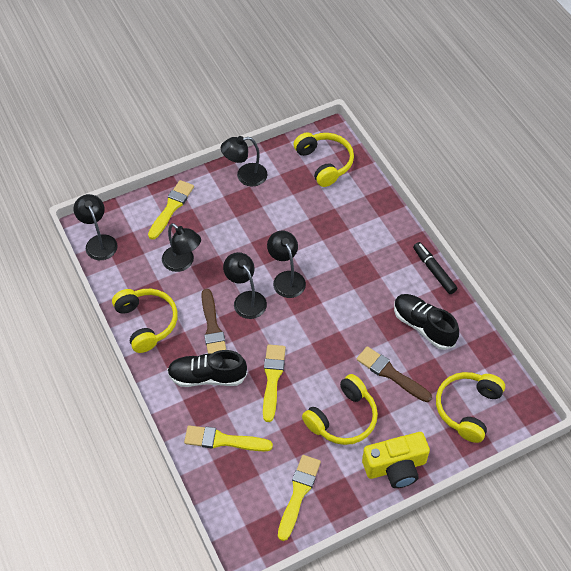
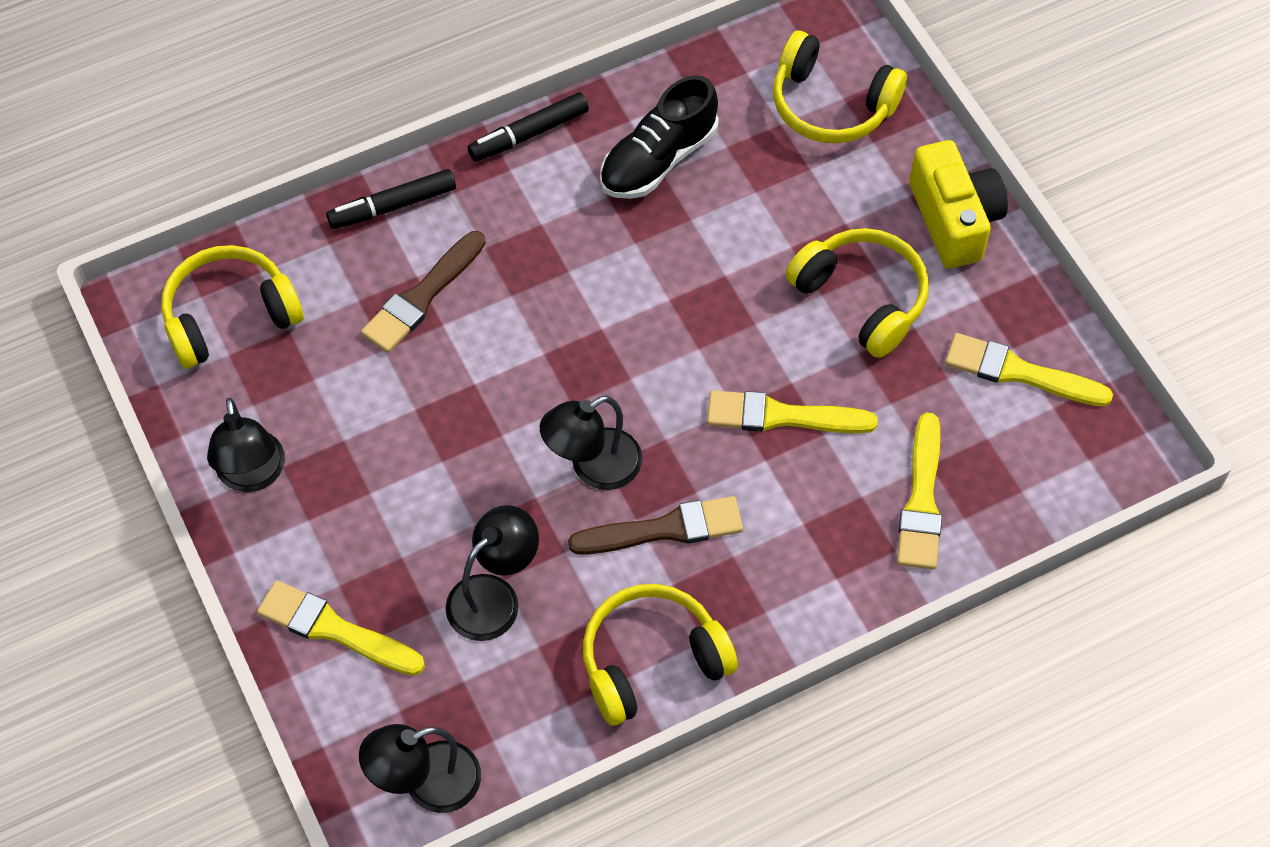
camera: 90 degrees left, 5 degrees up
black shoe [167,350,247,387] -> none
black lamp [267,231,306,298] -> none
brown brush [357,346,432,402] -> brown brush moved to [361,231,486,353]
none -> black marker [326,169,456,229]

